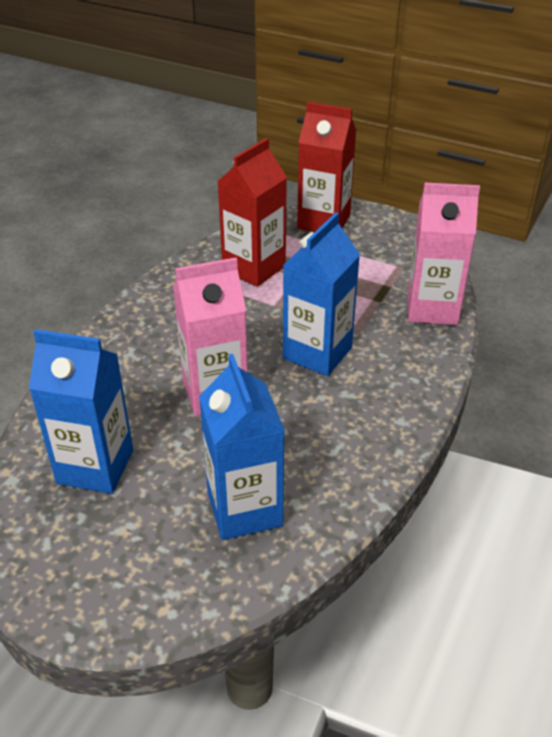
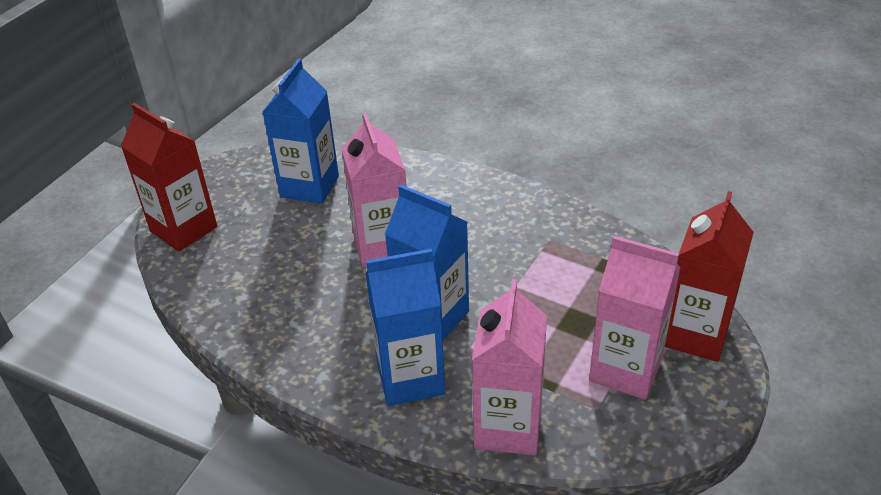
camera: 95 degrees right, 0 degrees up
blue carton [199,354,285,540] -> blue carton moved to [365,249,445,406]
red carton [217,138,287,287] -> red carton moved to [121,103,217,251]
none -> pink carton [589,236,680,400]

